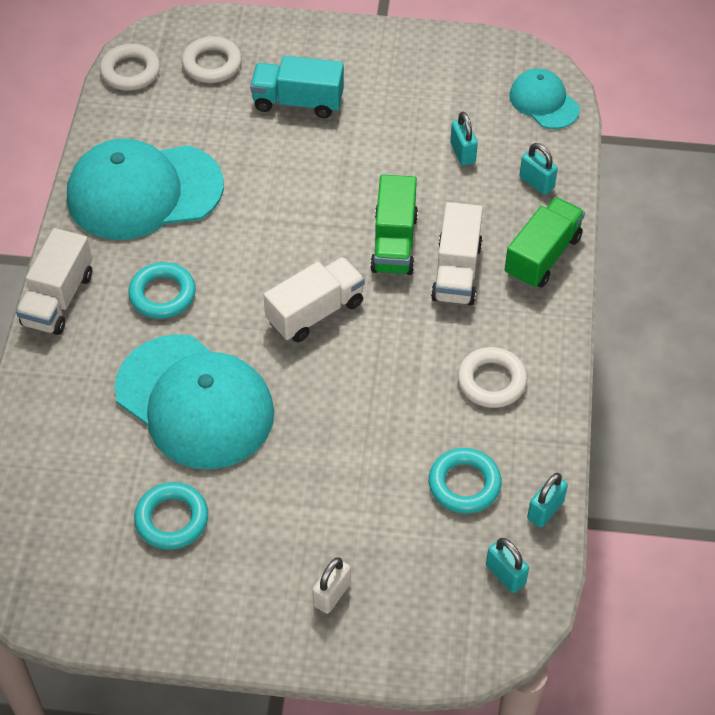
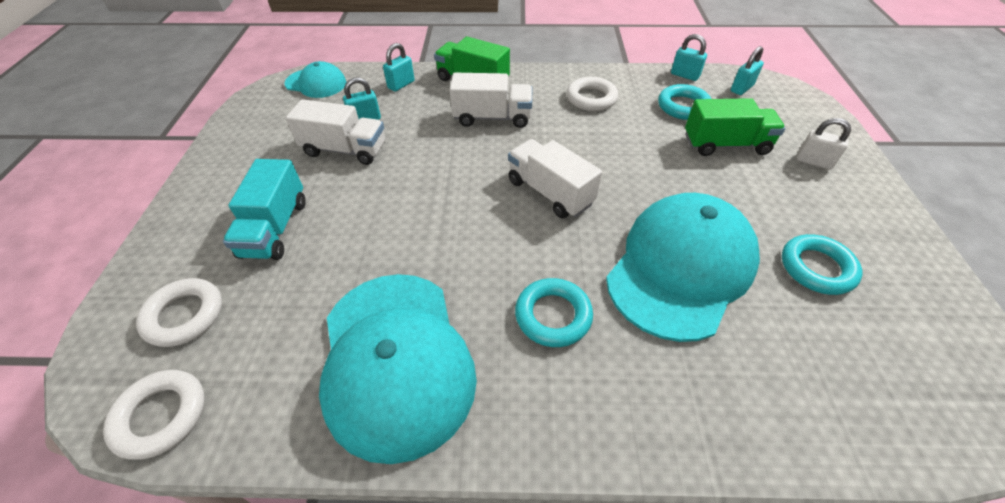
camera: 95 degrees left, 5 degrees down
white truck [16,228,93,335] -> white truck moved to [286,99,385,165]
green truck [370,175,418,275] -> green truck moved to [685,98,785,156]
turquoise cap [509,68,580,129] -> turquoise cap turned 120 degrees counterclockwise [284,61,346,98]

